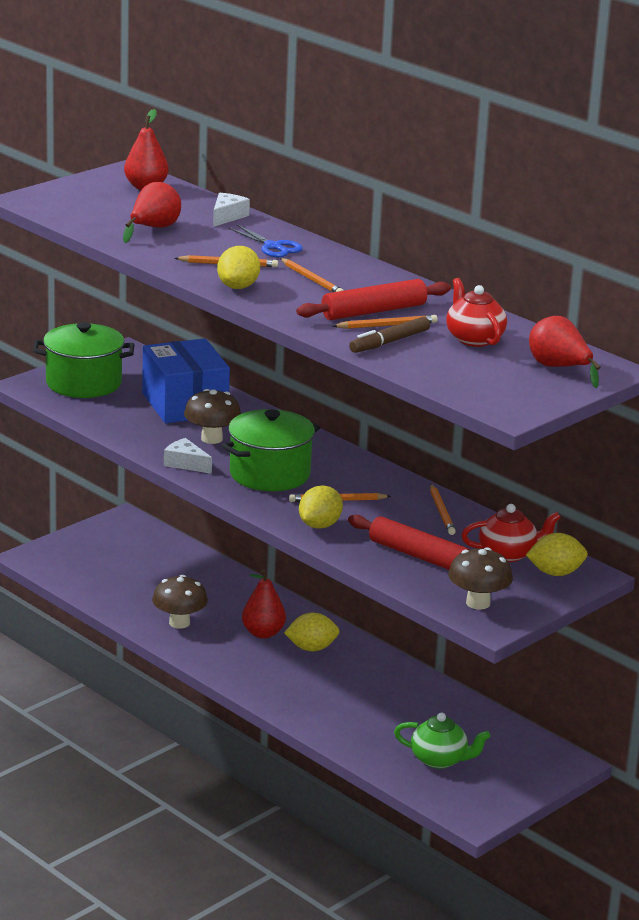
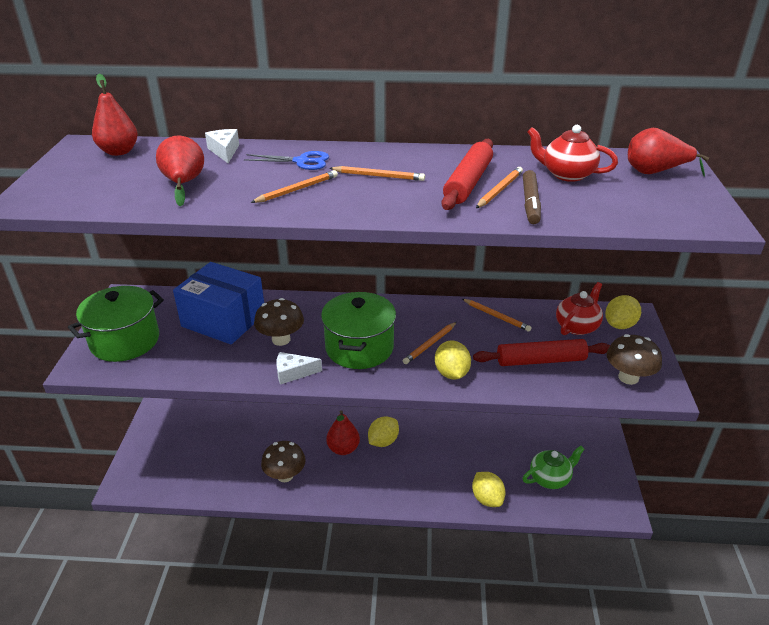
camera: 40 degrees left, 10 degrees up
yellow lemon [217,246,260,289] -> yellow lemon moved to [472,472,506,507]

